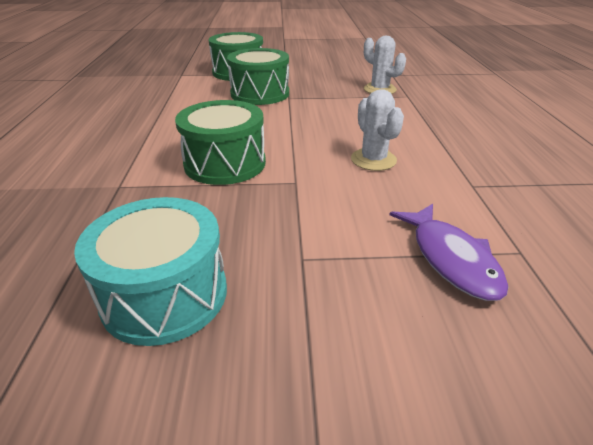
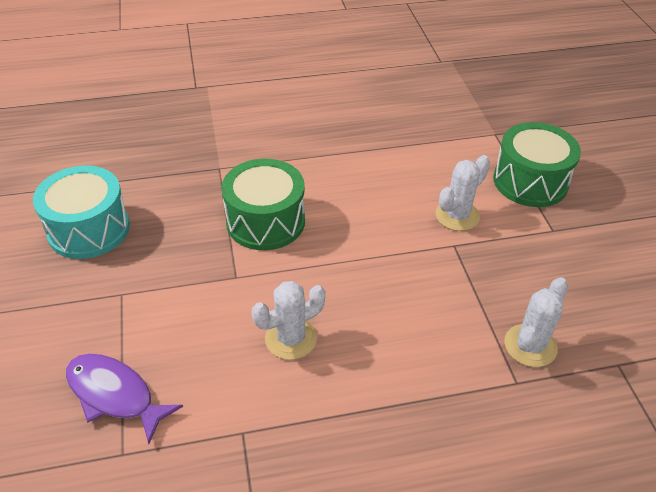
camera: 80 degrees right, 10 degrees up
green drum [227,48,289,105] -> white cactus [436,155,490,231]
purple fish [389,204,509,301] -> purple fish turned 60 degrees clockwise [66,354,183,444]

